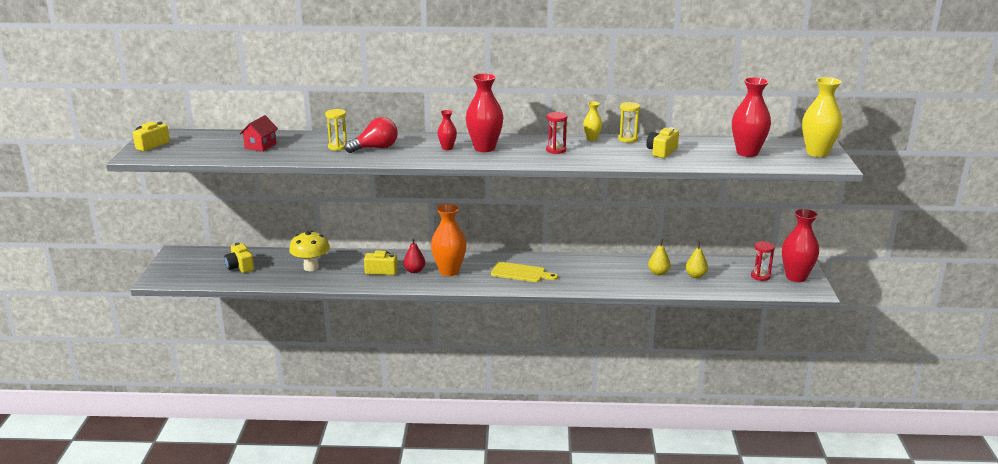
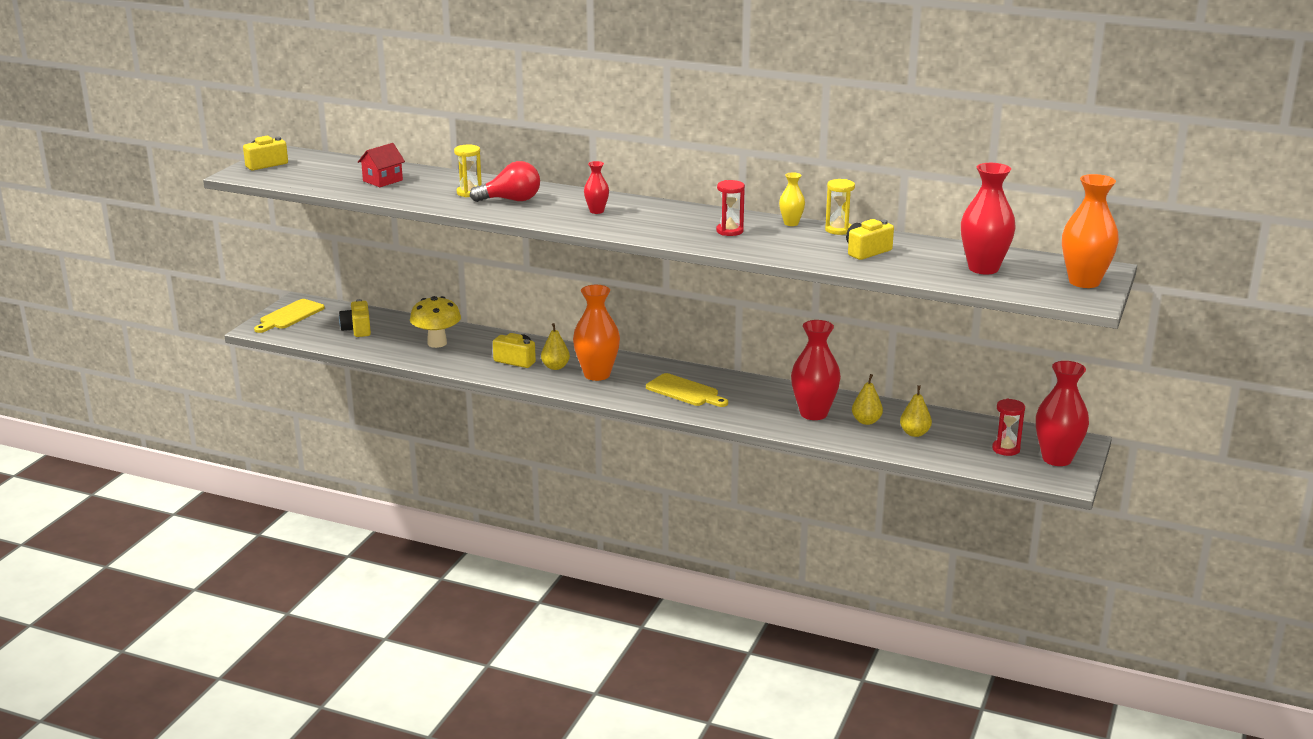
camera: 20 degrees right, 0 degrees up
red pear [403,238,425,273] -> yellow pear [541,323,570,370]
red vase [466,73,503,152] -> red vase moved to [791,320,841,420]
yellow vase [802,77,842,157] -> orange vase [1062,174,1119,288]
none -> yellow cutting board [254,299,325,333]

